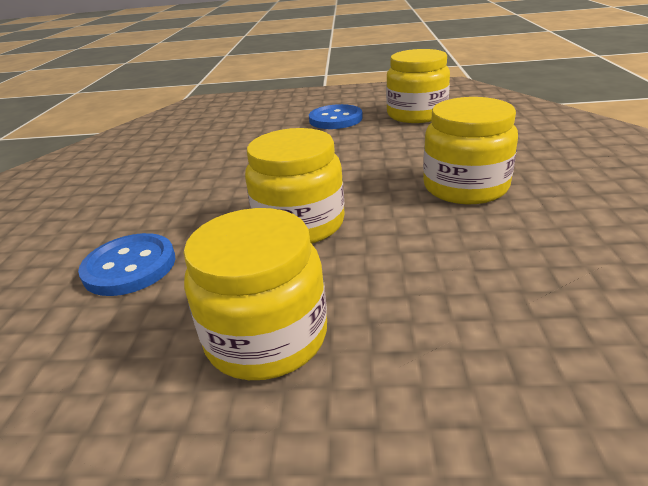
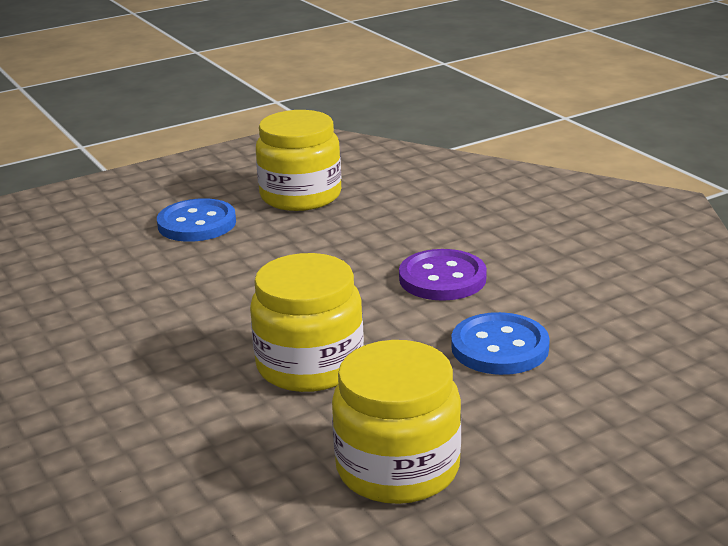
camera: 35 degrees left, 5 degrees down
blue button [78,233,175,296] -> blue button moved to [451,312,550,375]
yellow jar [423,97,518,204] -> purple button [399,249,487,301]

